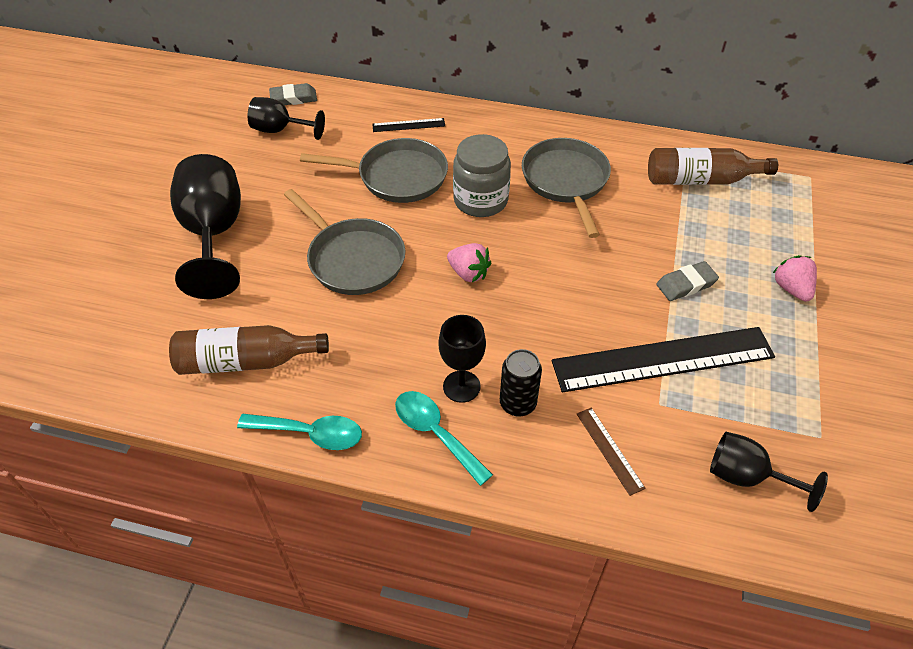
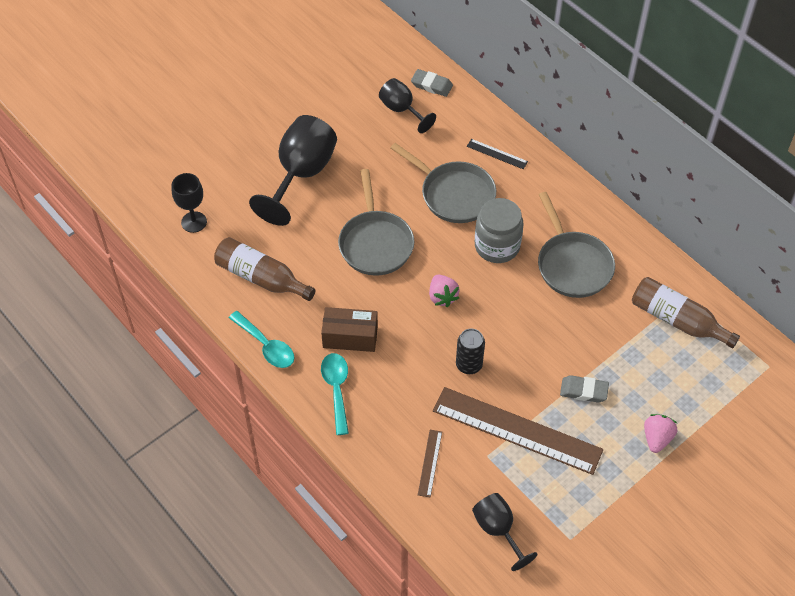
camera: 35 degrees right, 5 degrees up
black goblet [438,315,486,403] -> black goblet moved to [172,173,207,233]
black can [500,349,542,416] -> black can moved to [456,329,485,374]
grey pan [522,138,611,238] -> grey pan turned 135 degrees clockwise [538,192,615,298]
black ruler [552,327,775,392] -> brown ruler [433,387,603,475]
none -> brown box [321,307,378,352]

